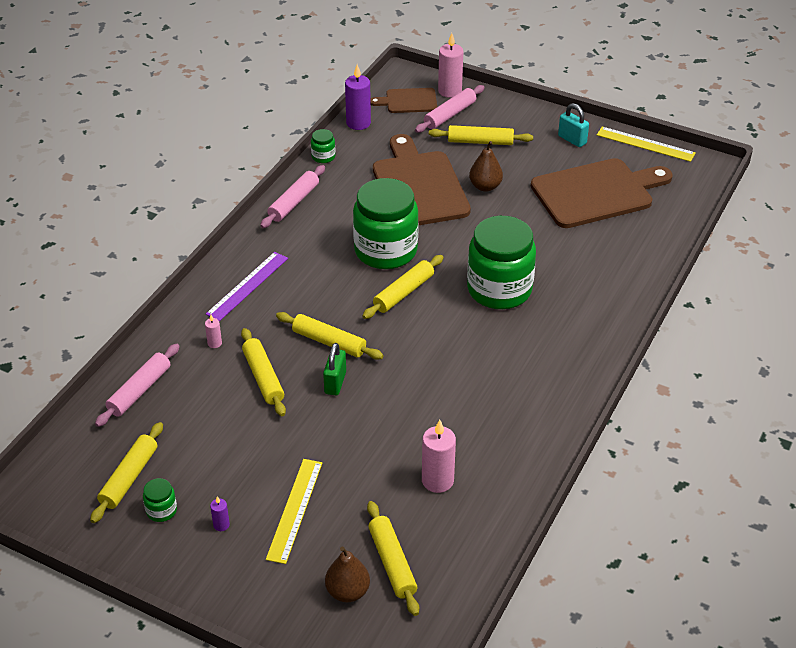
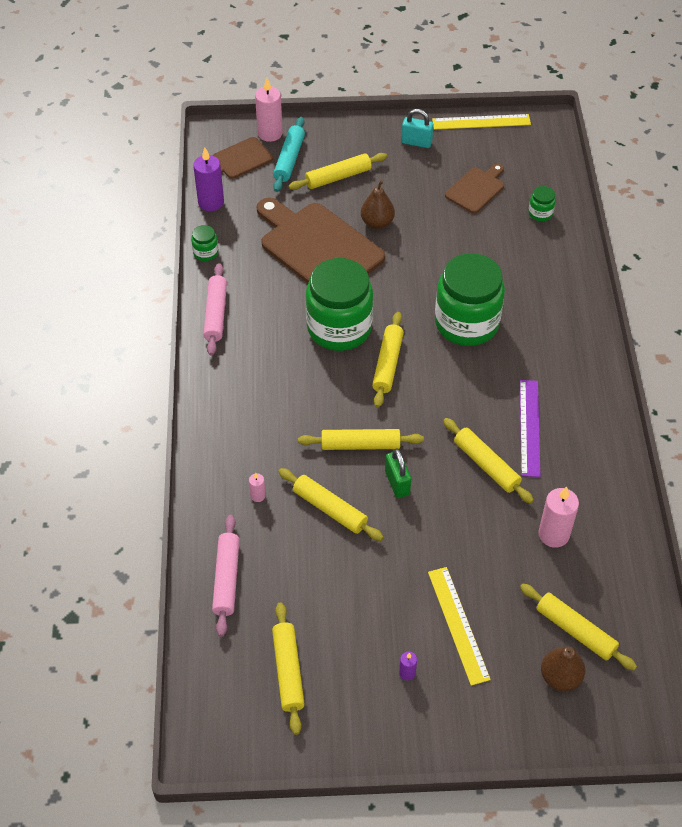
camera: 30 degrees left, 10 degrees up
green jar [143,478,177,522] -> green jar moved to [528,186,556,222]
purple ruler [206,252,288,321] -> purple ruler moved to [520,380,541,477]
pink rolling pin [415,85,485,133] -> turquoise rolling pin [273,117,305,192]
brown cutting board [531,158,673,228] -> brown cutting board [445,164,504,213], size x0.51
none -> yellow rolling pin [443,418,534,504]

